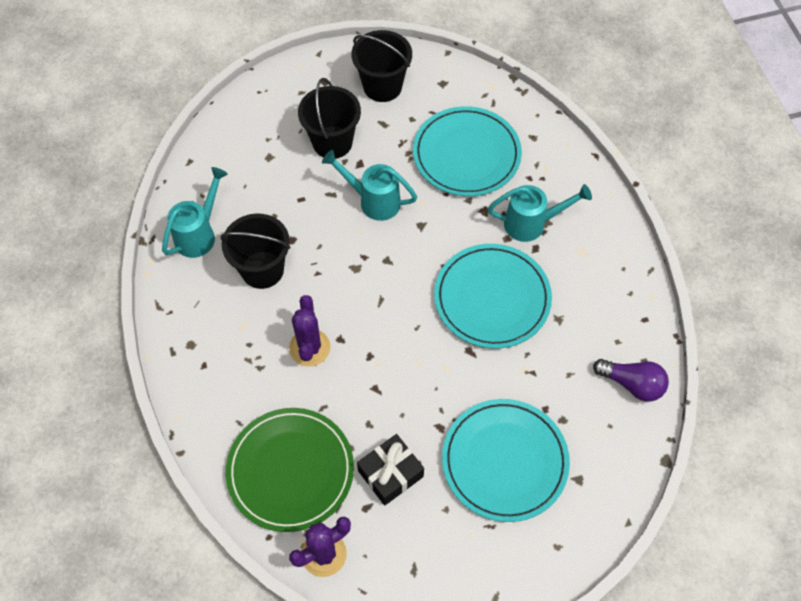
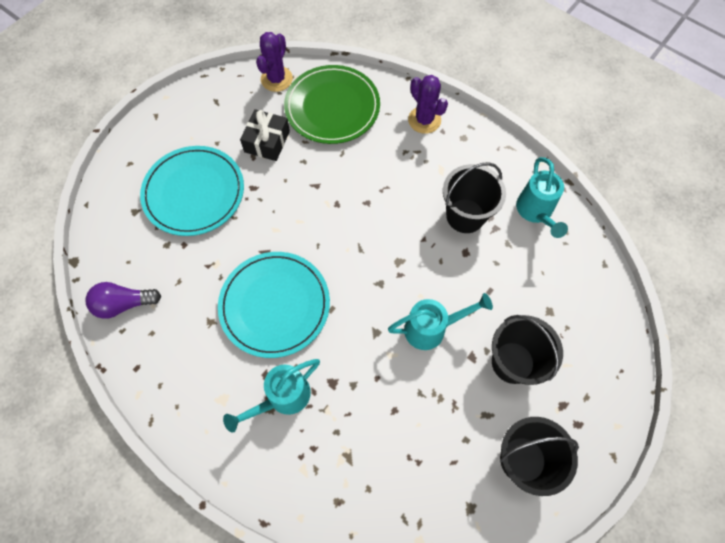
camera: 145 degrees right, 5 degrees up
purple cactus [289,295,331,366] -> purple cactus moved to [408,75,448,134]
turquoise plate [413,106,522,196] -> none

